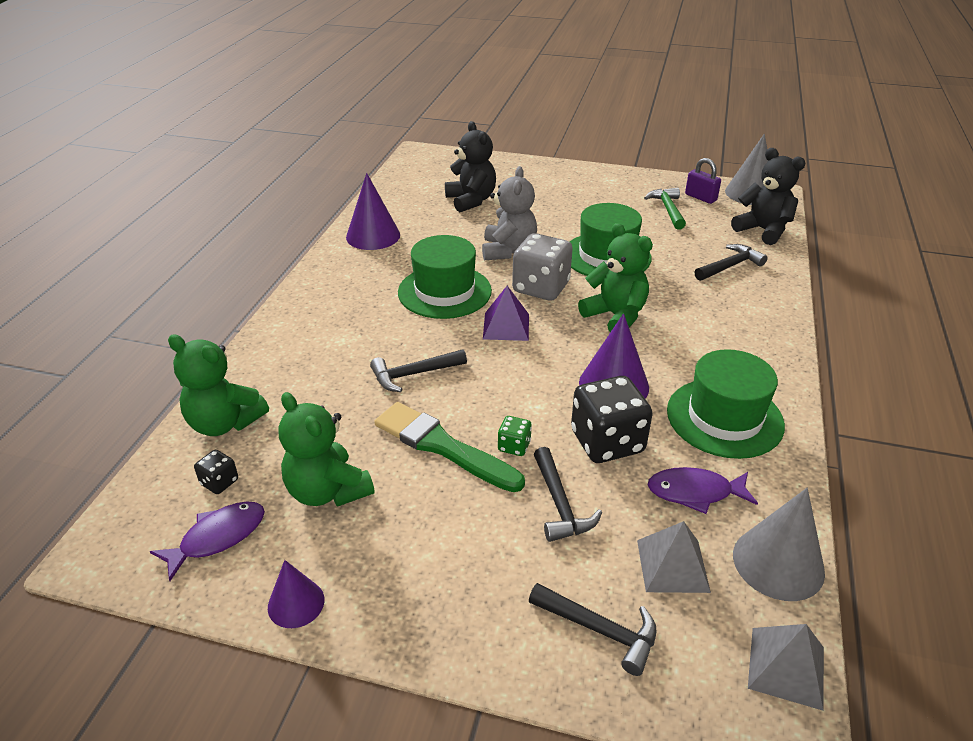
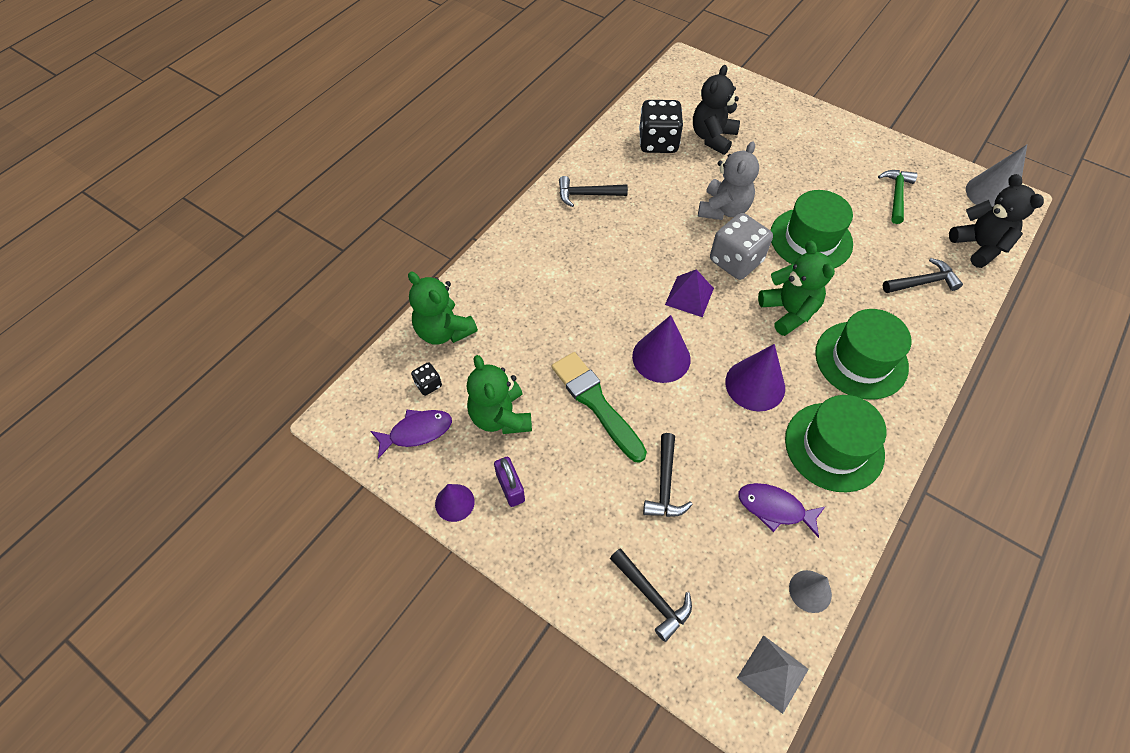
camera: 20 degrees right, 20 degrees up
purple cone [346,173,400,250] -> purple cone moved to [632,315,691,383]
black hammer [370,349,467,392] -> black hammer moved to [559,176,628,207]
green hat [398,235,492,319] -> green hat moved to [815,309,911,400]
black teddy bear [445,121,496,212] -> black teddy bear turned 150 degrees counterclockwise [693,65,740,155]
green dice [498,416,532,456] -> none
black dice [571,376,652,463] -> black dice moved to [639,100,683,153]
grey pyramid [637,521,711,593] -> none
purple padlock [685,158,721,204] -> purple padlock moved to [494,457,525,507]
grey cone [733,488,825,601] -> grey cone [789,570,832,613], size x0.60

